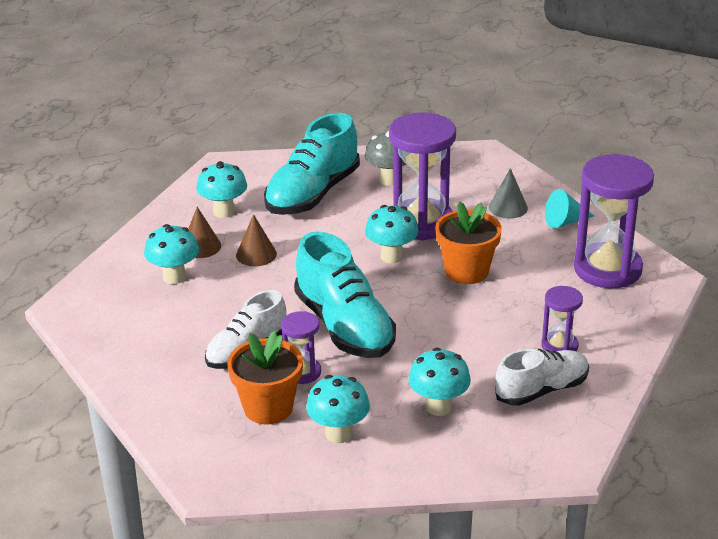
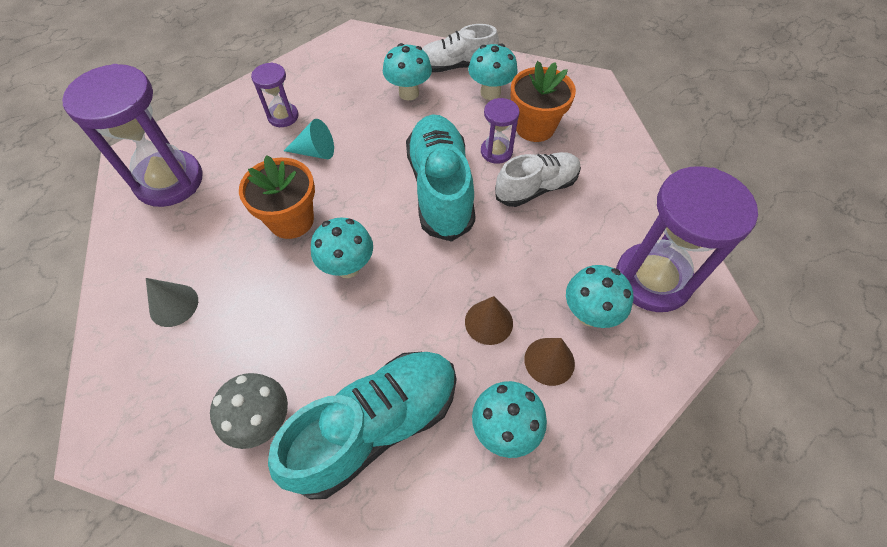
camera: 160 degrees left, 25 degrees up
purple hourglass [389,112,456,240] -> purple hourglass moved to [616,166,758,312]
white shoe [495,349,589,406] -> white shoe moved to [422,24,499,72]
turquoise cone [545,189,594,229] -> turquoise cone moved to [284,119,334,159]

